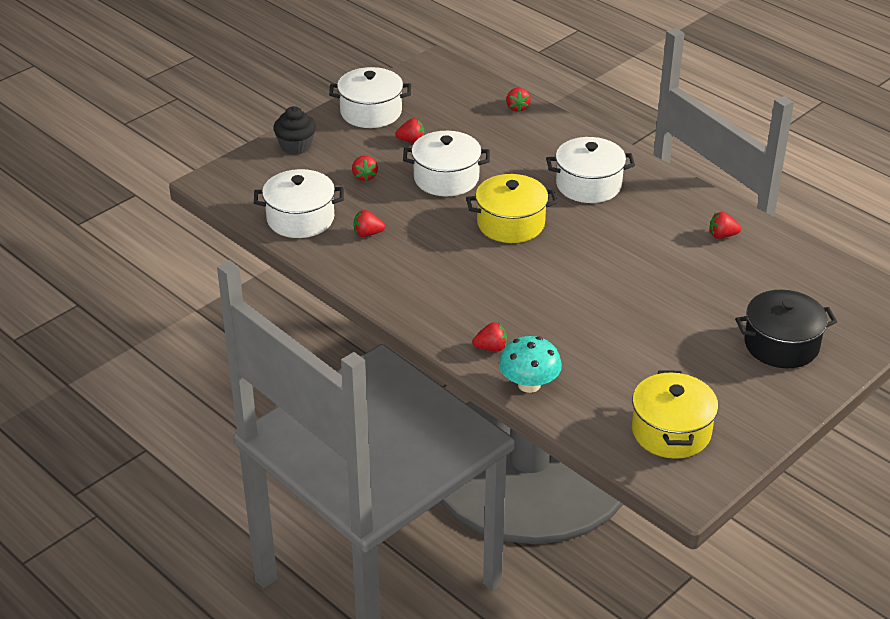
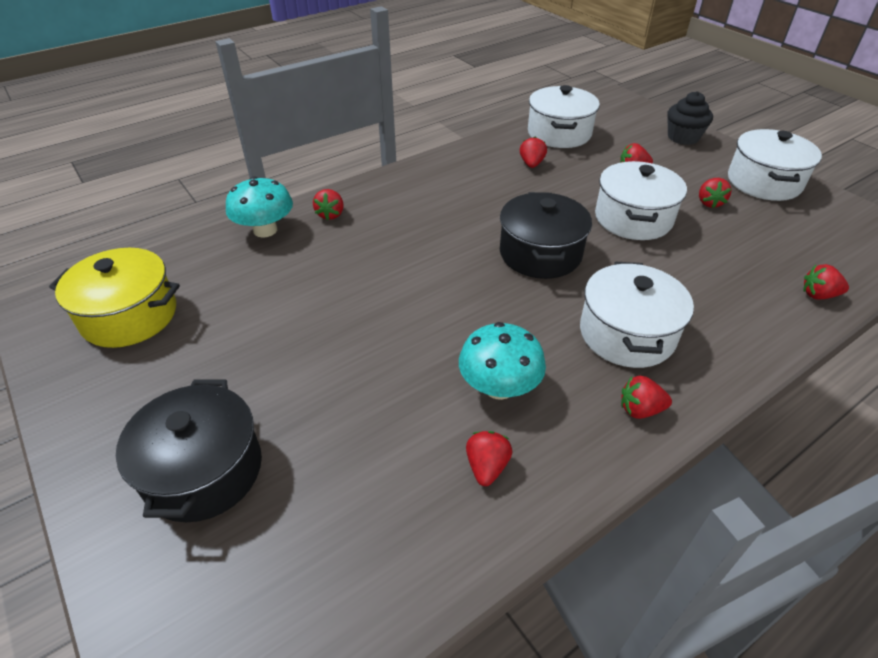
camera: 100 degrees right, 5 degrees up
yellow pot [466,174,558,243] -> black pot [500,192,592,279]
none -> turquoise mushroom [459,322,546,400]
none -> red strawberry [621,376,672,419]

